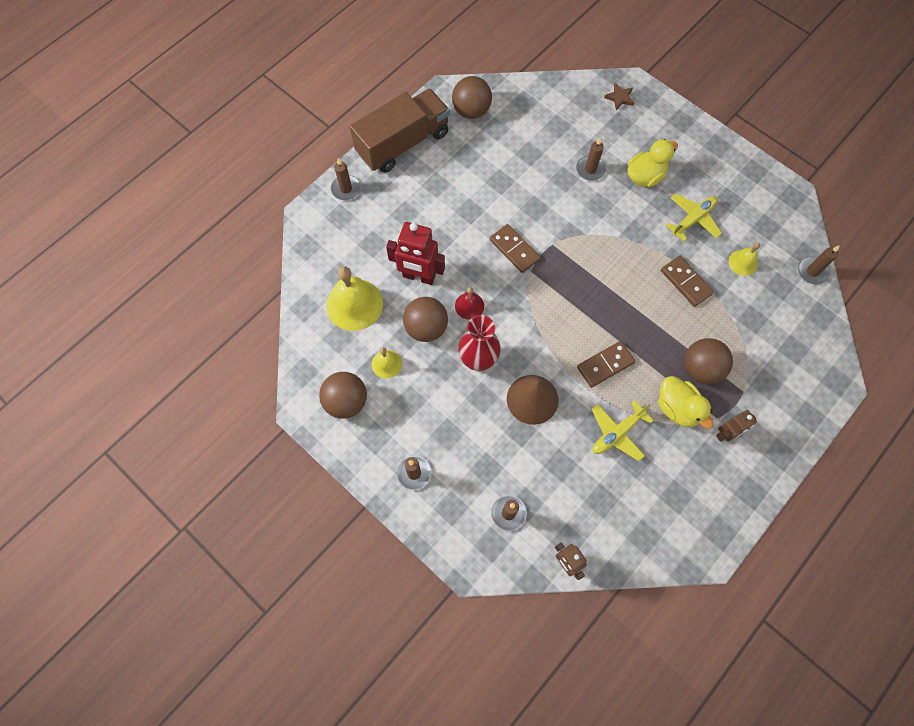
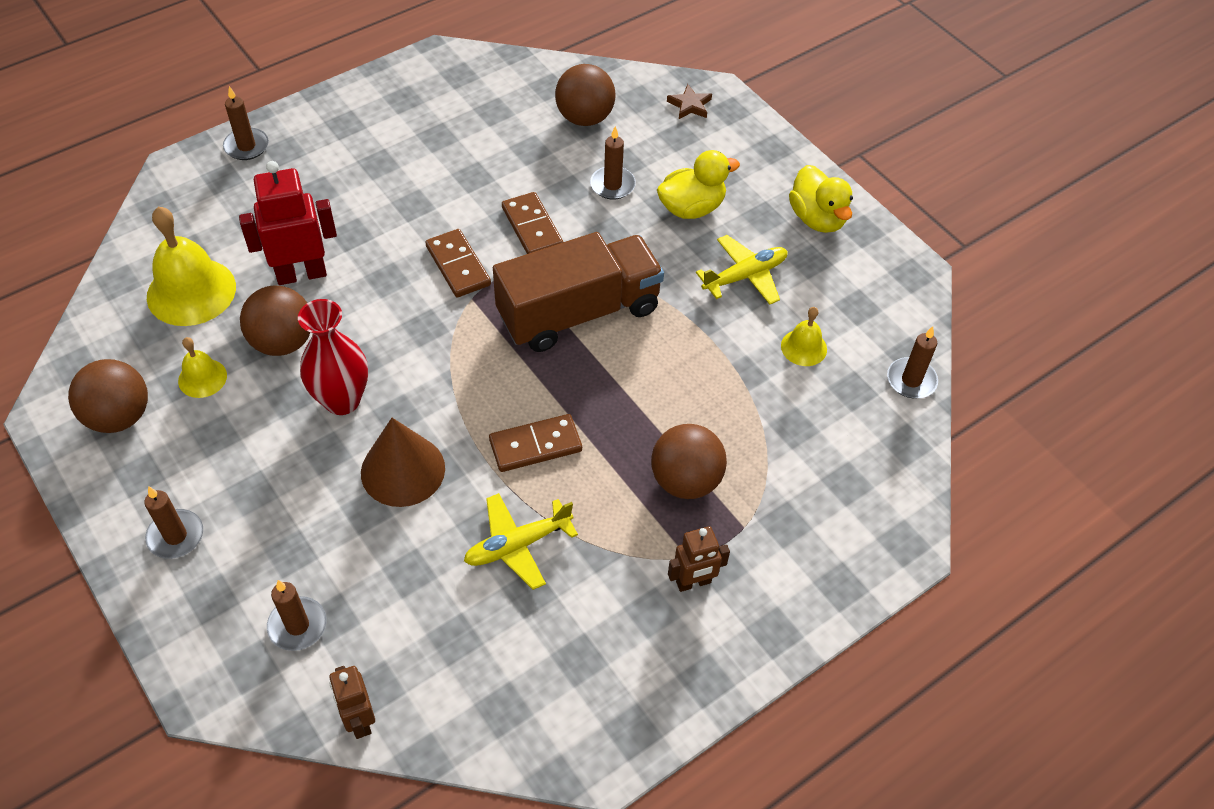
camera: 10 degrees right, 15 degrees down
brown truck [350,89,450,173] -> brown truck moved to [493,232,664,352]
red robot [386,222,445,285] -> red robot turned 135 degrees clockwise [239,161,337,285]
brown ball [452,76,492,119] -> brown ball moved to [555,64,616,126]
red bell [455,287,484,320] -> none
yellow duck [658,376,713,429] -> yellow duck moved to [789,165,853,233]
brown domino [661,256,714,307] -> brown domino moved to [502,192,563,254]

